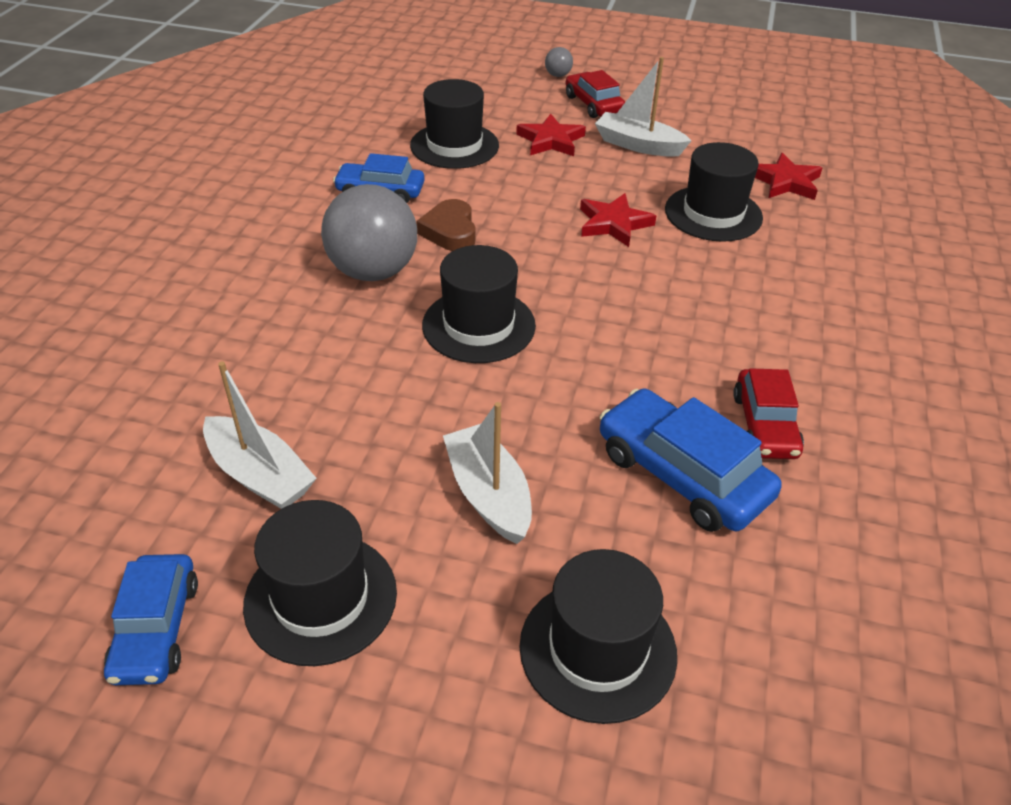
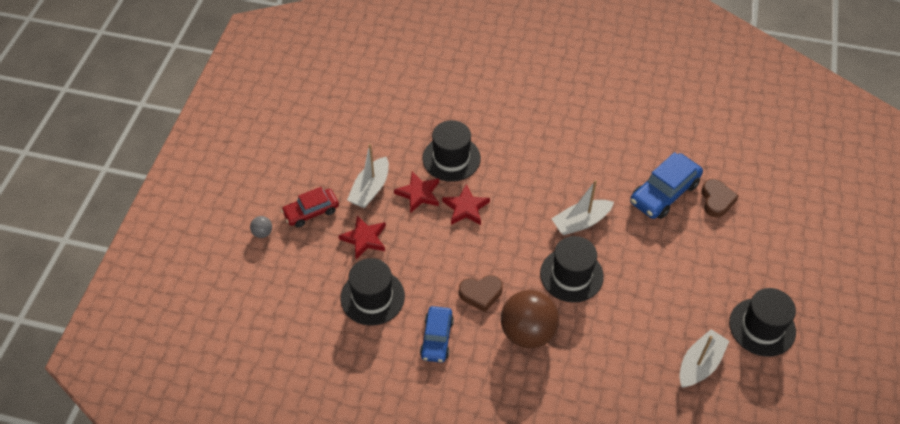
camera: 90 degrees left, 10 degrees up
blue car [104,554,198,685] -> none
grey ball [321,184,417,281] -> brown ball [501,290,559,348]
white boat [443,402,532,544] -> white boat moved to [551,180,614,235]
black hat [520,549,677,724] -> none
red car [733,368,804,459] -> none
red star [755,153,822,200] -> red star moved to [394,172,439,213]
none -> brown heart [702,179,739,218]

